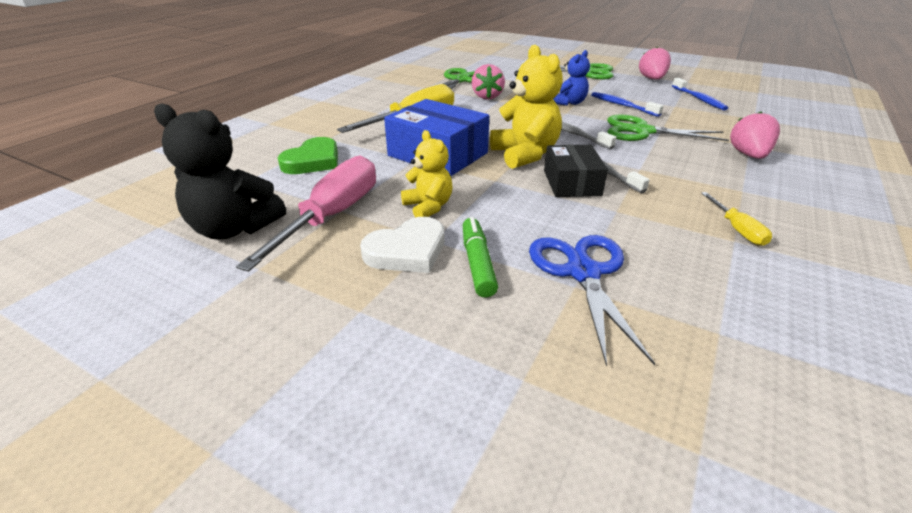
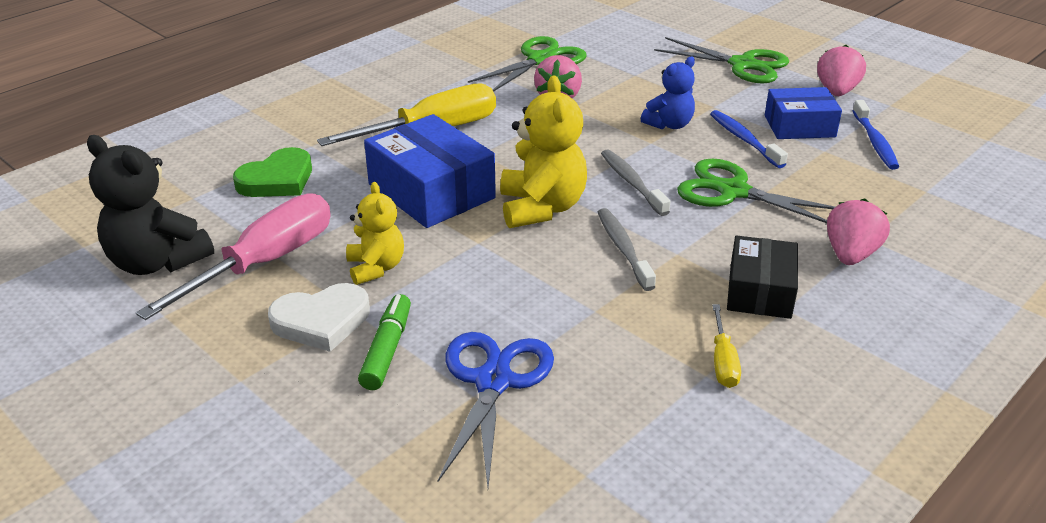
camera: 15 degrees right, 0 degrees up
black box [544,145,608,197] -> black box moved to [727,235,798,319]
none -> blue box [765,87,842,139]

